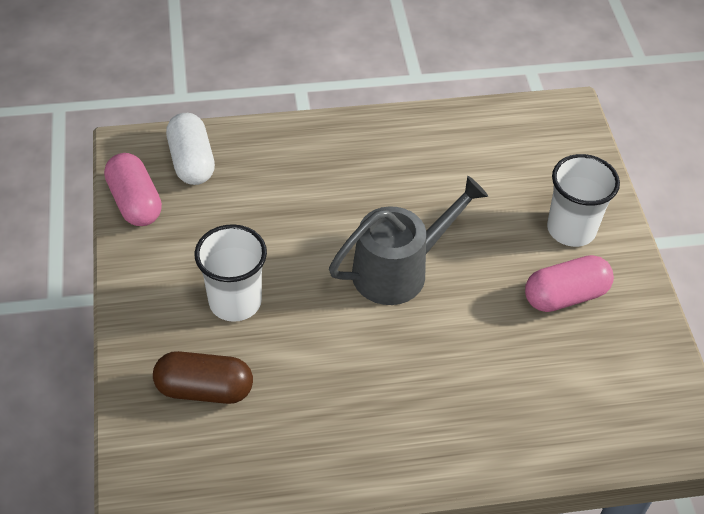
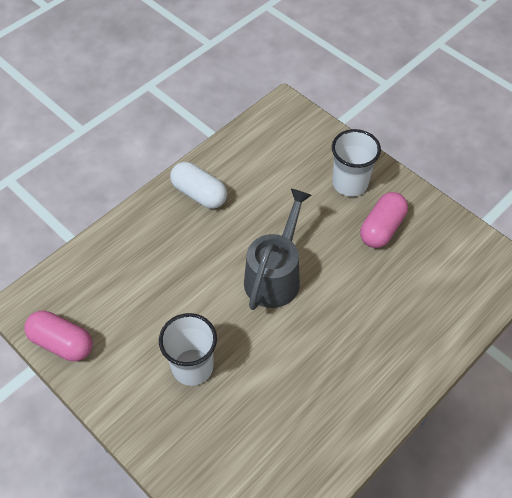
camera: 35 degrees left, 5 degrees up
brown capsule [153,351,253,404] -> none
white capsule [166,113,215,185] -> white capsule moved to [170,162,227,209]

